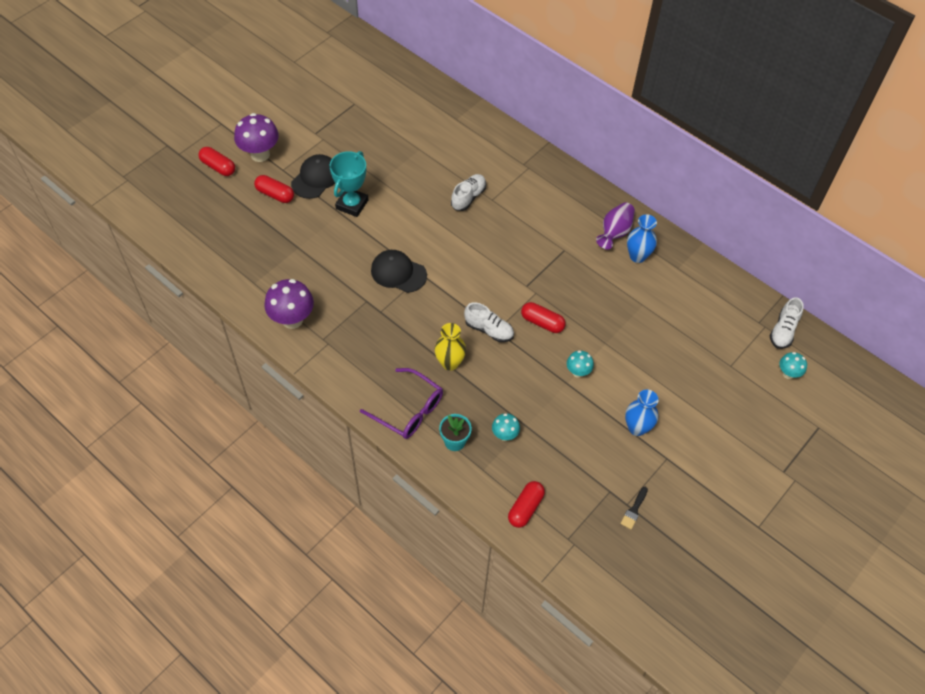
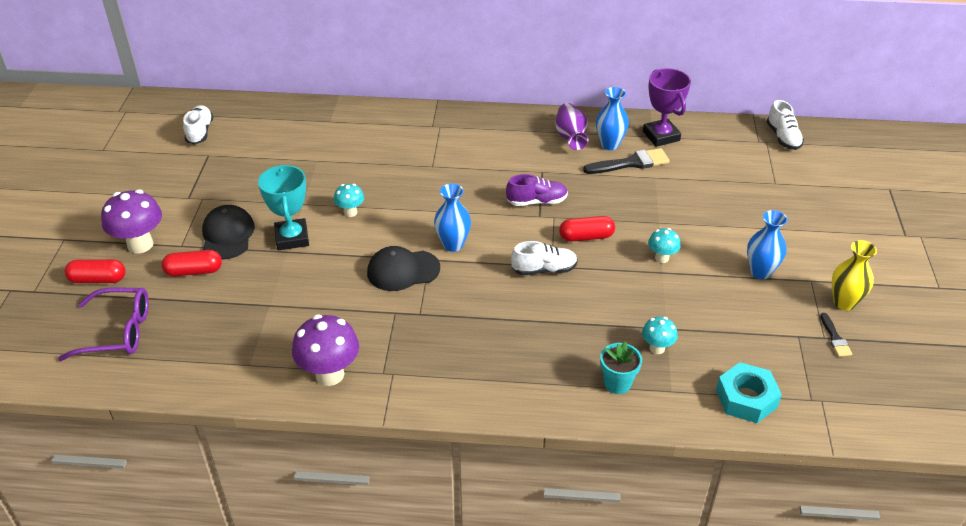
camera: 35 degrees left, 15 degrees down
purple glasses [360,368,443,439] -> purple glasses moved to [58,287,149,361]
yellow vase [435,323,466,371] -> yellow vase moved to [832,240,877,311]
white shoe [451,174,486,211] -> white shoe moved to [183,105,213,144]
red capsule [508,481,545,528] -> turquoise nut [716,362,782,423]
turquoise mushroom [779,352,807,379] -> turquoise mushroom moved to [334,184,364,217]
none -> blue vase [434,184,471,252]
none -> purple shoe [506,174,568,206]
none -> black brush [583,148,669,174]
none -> purple trophy [643,68,691,147]

